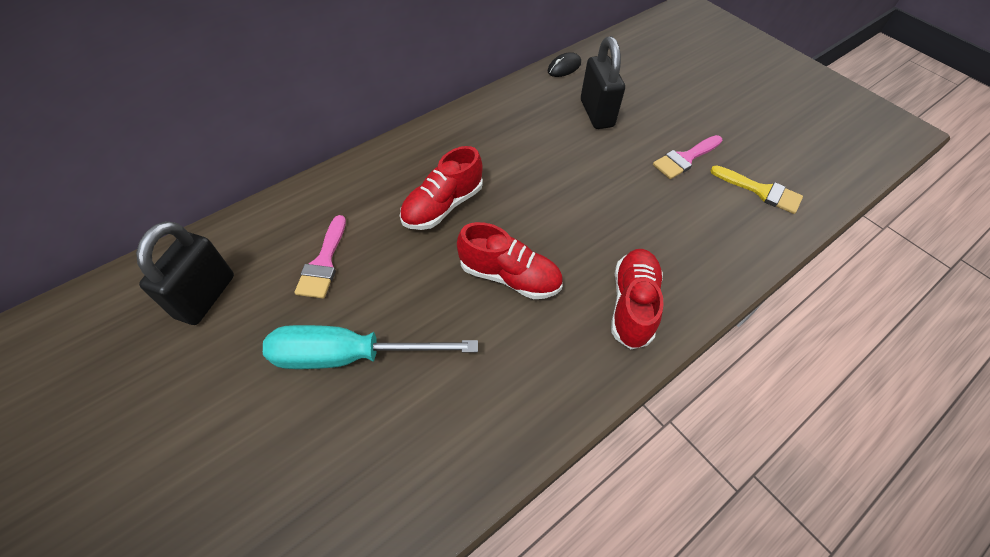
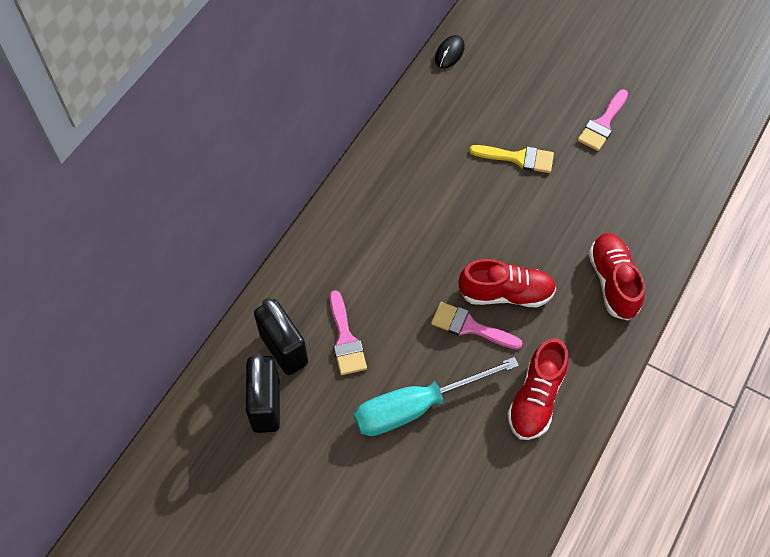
camera: 20 degrees left, 5 degrees up
red shoe [400,146,483,230] -> red shoe moved to [507,338,568,440]
black padlock [581,36,625,129] -> black padlock moved to [254,298,308,375]
yellow brush [711,165,803,214] -> yellow brush moved to [469,145,554,173]
none -> pink brush [431,302,523,350]

